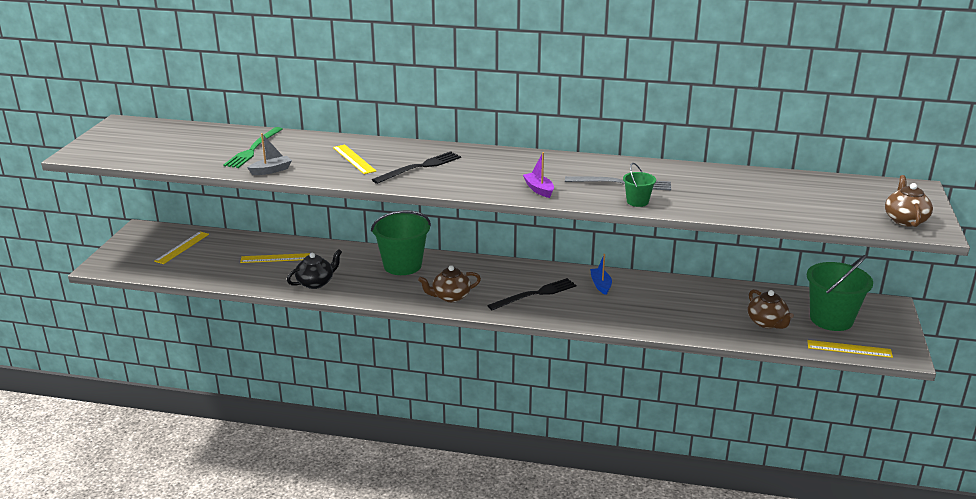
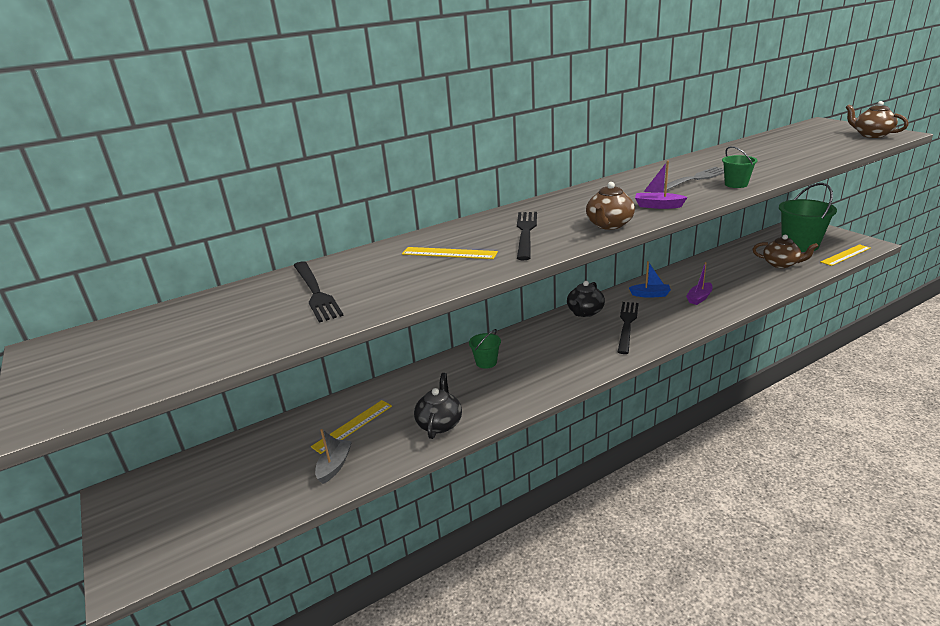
camera: 40 degrees left, 0 degrees up
yellow ruler [154,232,209,264] -> none
green fork [223,127,283,168] -> black fork [293,261,344,322]
grey boat [247,133,292,175] -> grey boat moved to [315,429,352,484]
green bucket [371,210,431,275] -> green bucket [469,329,501,369], size x0.49
brown teapot [418,265,481,302] -> brown teapot moved to [586,182,635,230]
blue boat [590,254,612,295] -> blue boat turned 150 degrees clockwise [629,261,671,298]
none -> black teapot [567,281,605,317]
none -> purple boat [686,262,713,305]

